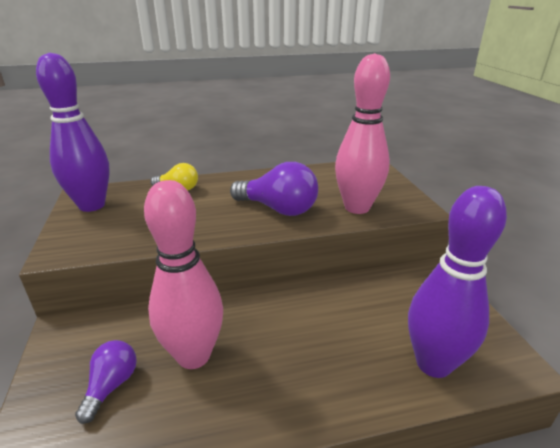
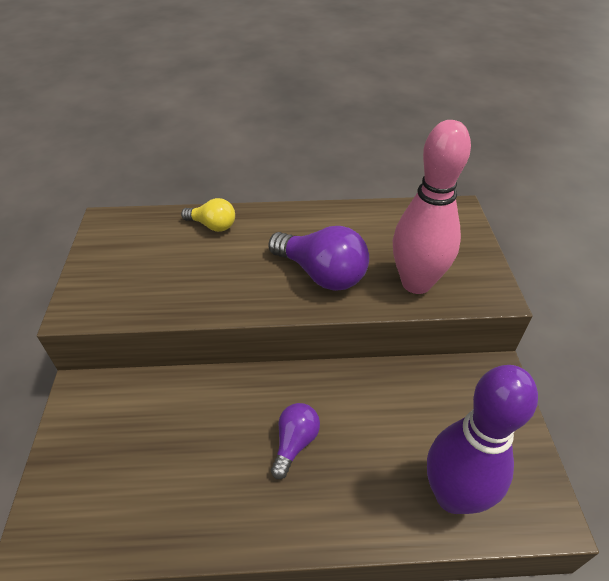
camera: 10 degrees right, 15 degrees up
purple bowling pin [36,52,110,212] -> none
purple light bulb [75,340,137,424] -> purple light bulb moved to [271,403,320,479]
pink bowling pin [144,180,223,369] -> none

